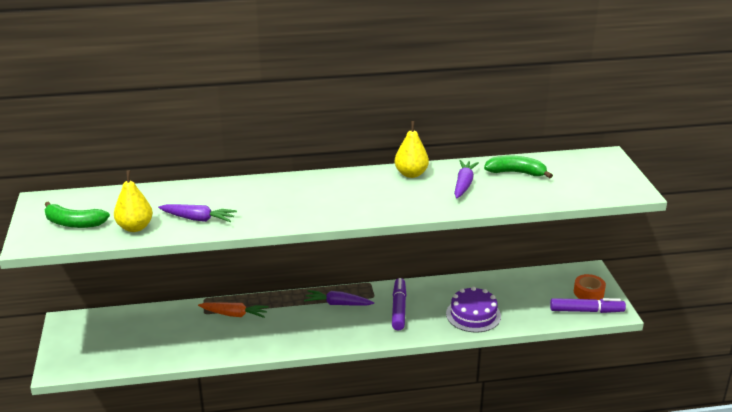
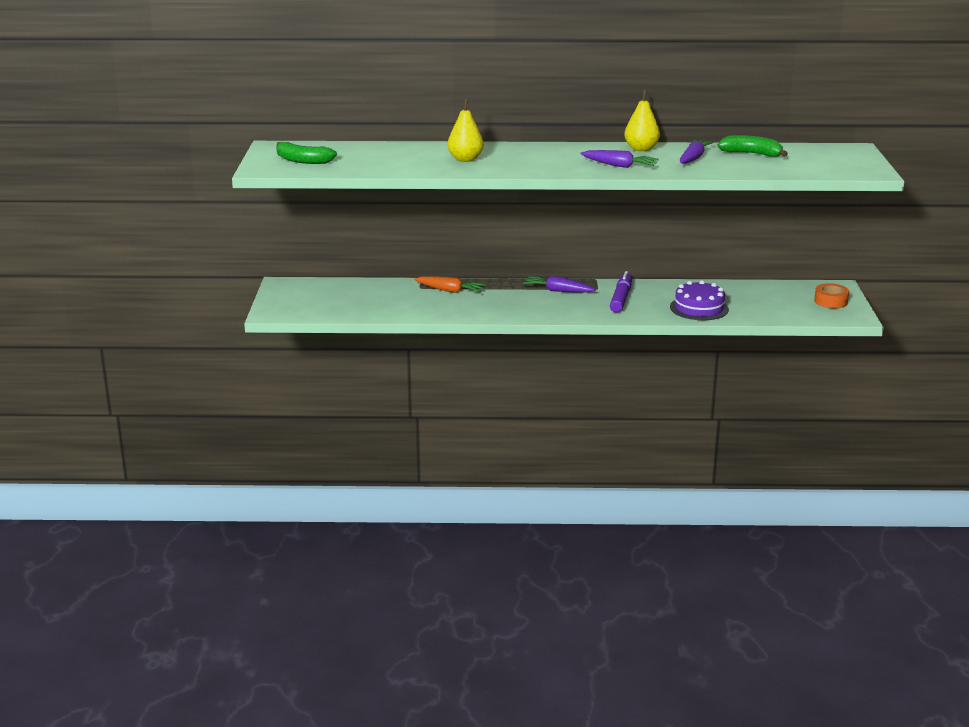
camera: 10 degrees right, 5 degrees down
yellow pear [114,170,153,232] -> yellow pear moved to [448,99,484,162]
purple carrot [158,204,237,222] -> purple carrot moved to [581,150,659,168]
purple marker [550,298,626,313] -> none

